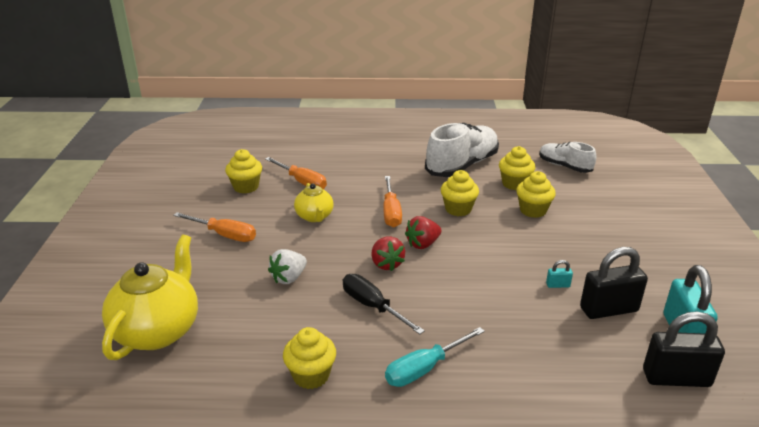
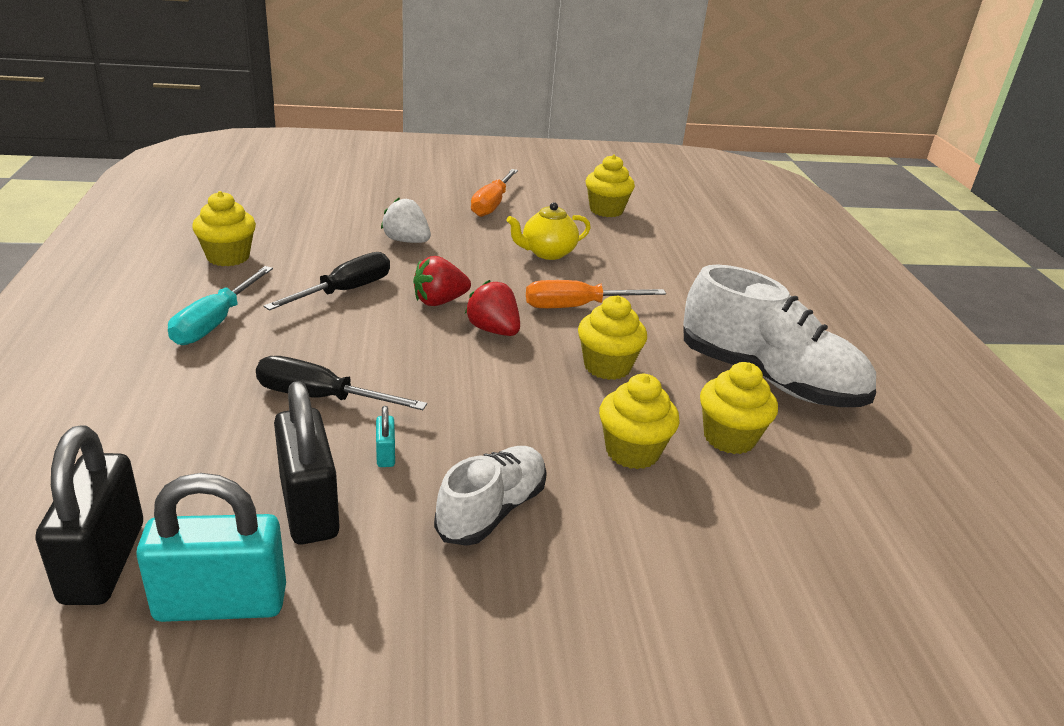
camera: 80 degrees right, 0 degrees up
yellow teapot [102,235,198,360] -> none
orange screwdriver [265,157,327,189] -> none
turquoise screwdriver [385,327,485,387] -> turquoise screwdriver turned 120 degrees counterclockwise [168,266,273,345]
white shoe [539,142,596,173] -> white shoe moved to [434,446,547,546]
none -> black screwdriver [256,356,427,410]

